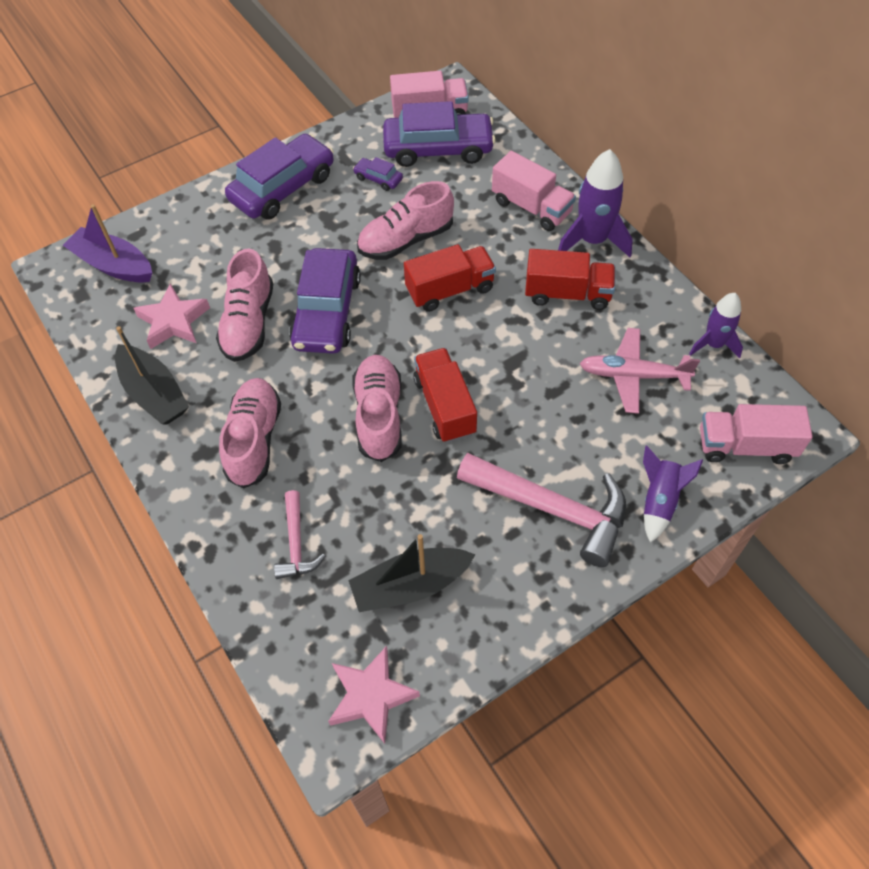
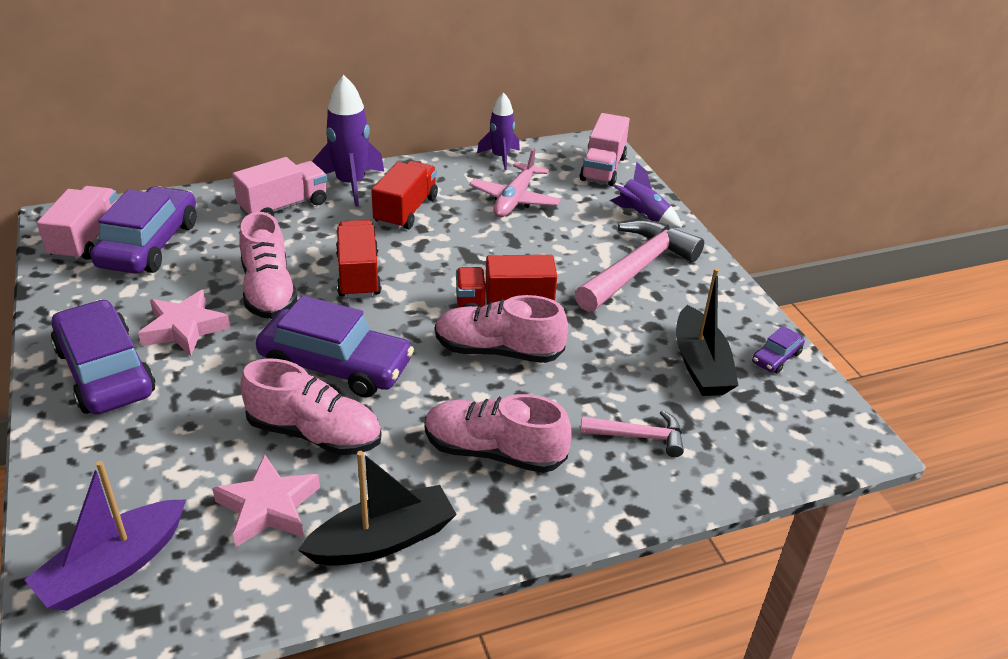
camera: 80 degrees left, 20 degrees down
pink star [328,646,420,744] -> pink star moved to [138,290,230,356]
purple car [353,157,403,191] -> purple car moved to [752,326,805,374]

